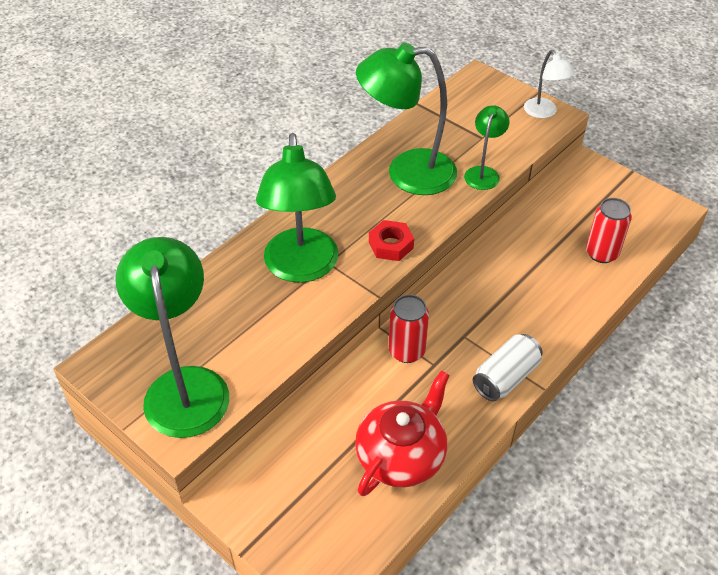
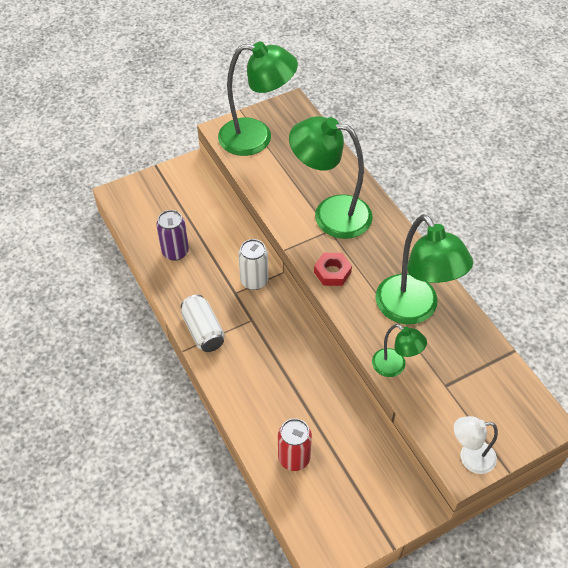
camera: 110 degrees right, 5 degrees up
red teapot [355,370,450,496] -> purple can [156,210,189,261]
green lamp [356,43,457,195] -> green lamp turned 135 degrees clockwise [376,214,473,325]
red can [389,295,429,363] -> white can [238,239,268,290]

